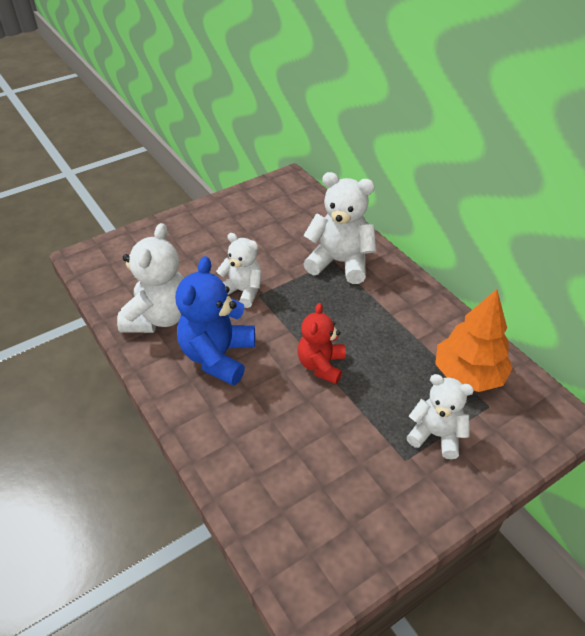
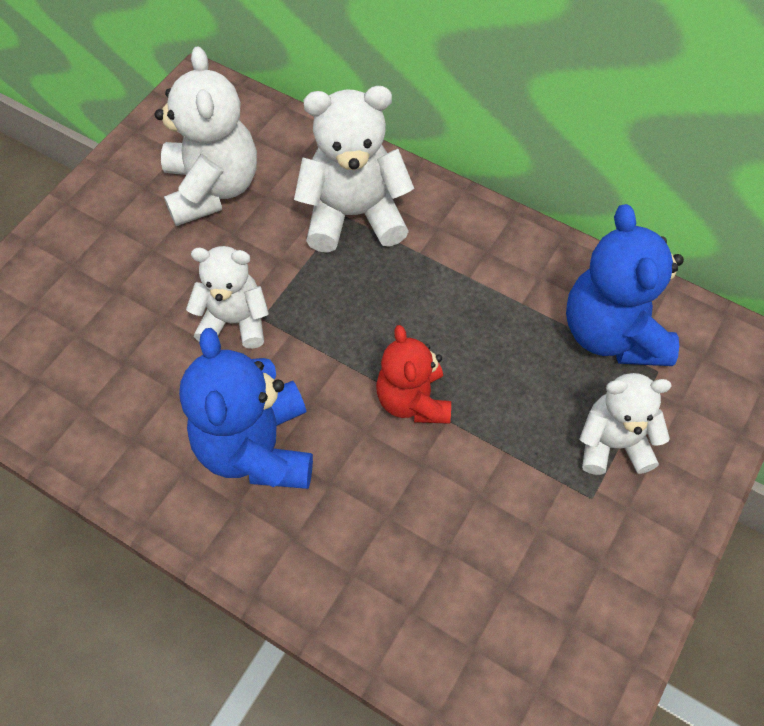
camera: 25 degrees left, 15 degrees up
white teddy bear [117,223,184,333] -> white teddy bear moved to [155,46,257,226]
orange tree [435,289,513,392] -> blue teddy bear [566,204,684,366]

